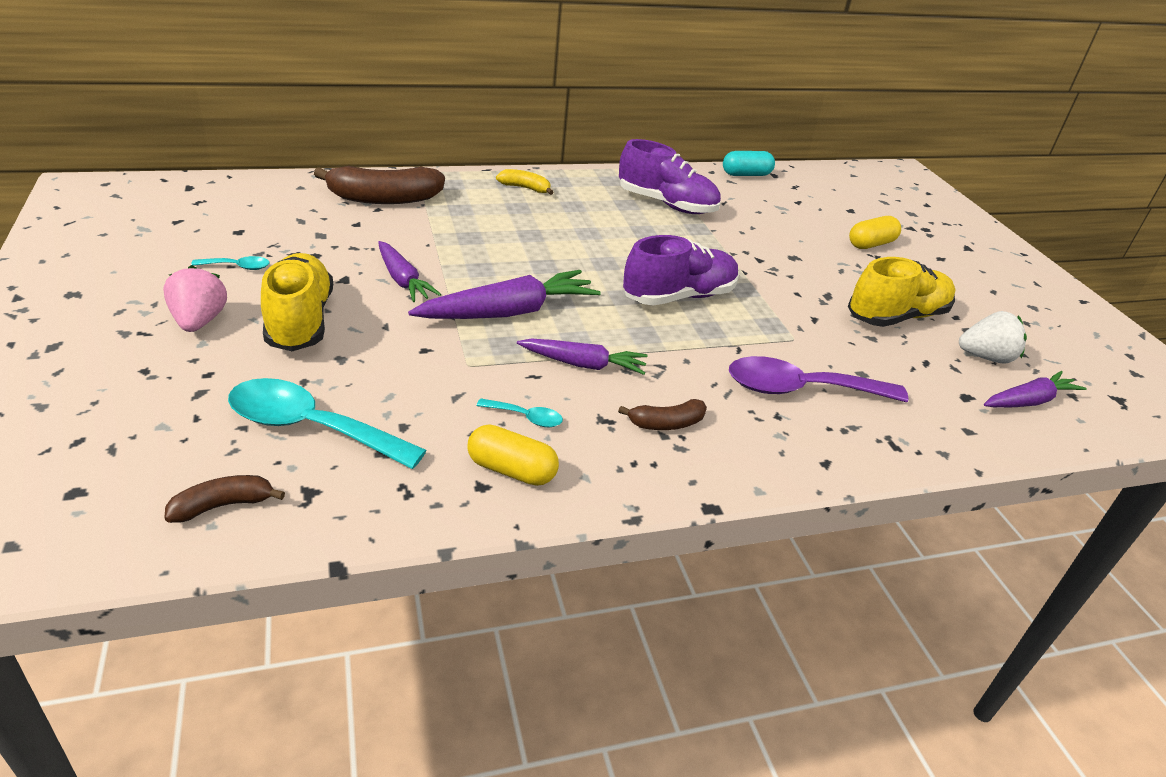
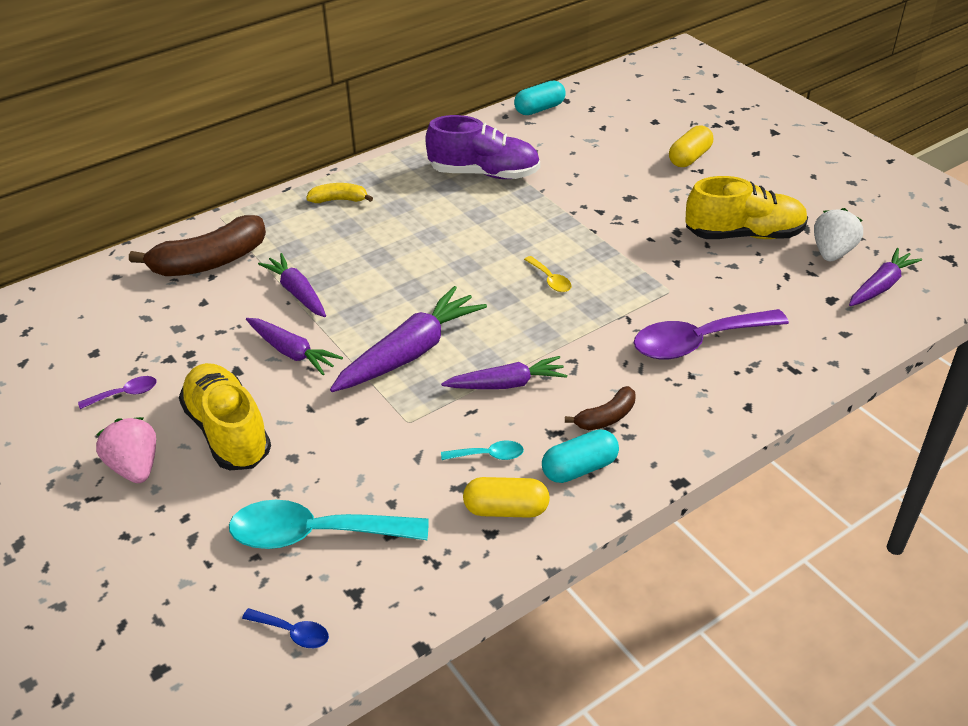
camera: 15 degrees left, 5 degrees up
brown banana [164,475,285,523] -> blue spoon [242,608,329,648]
turquoise spoon [191,256,270,270] -> purple spoon [78,376,157,409]
purple shoe [623,235,739,306] -> yellow spoon [524,256,571,292]
yellow shoe [848,257,956,327] -> yellow shoe turned 45 degrees clockwise [685,176,808,239]
white strawberry [959,311,1027,364] -> white strawberry turned 45 degrees counterclockwise [814,208,863,261]
none -> purple carrot [258,253,326,317]
none -> turquoise capsule [542,429,619,483]

